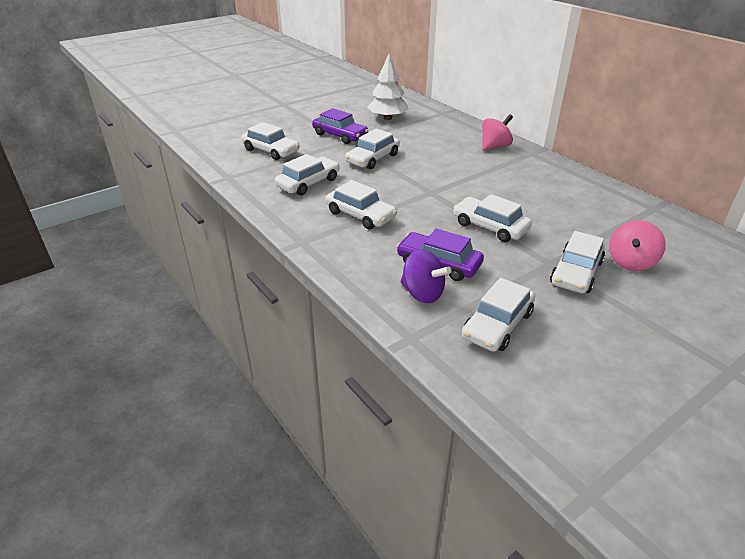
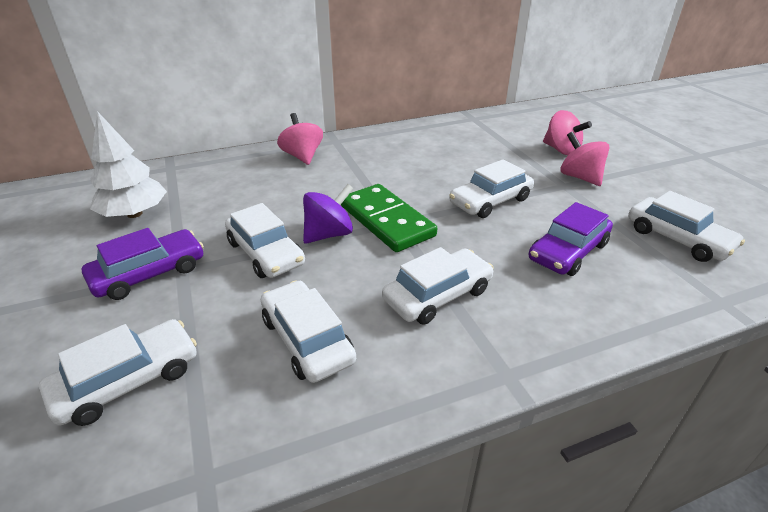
camera: 75 degrees left, 0 degrees up
purple spinning top [400,249,452,303] -> purple spinning top moved to [303,184,354,244]
white car [550,231,605,294] -> pink spinning top [561,132,610,186]
none -> green domino [341,184,437,252]

